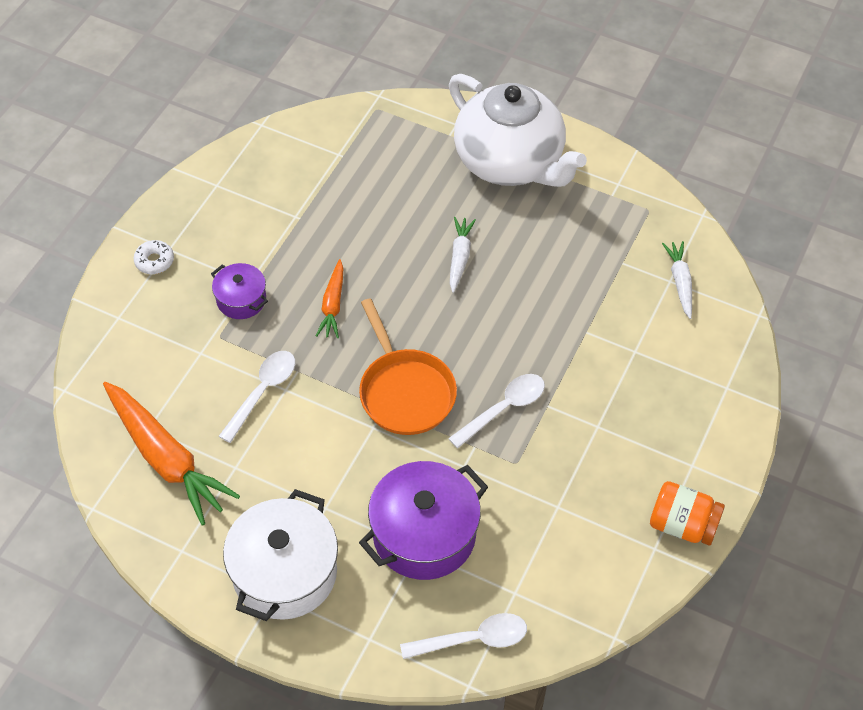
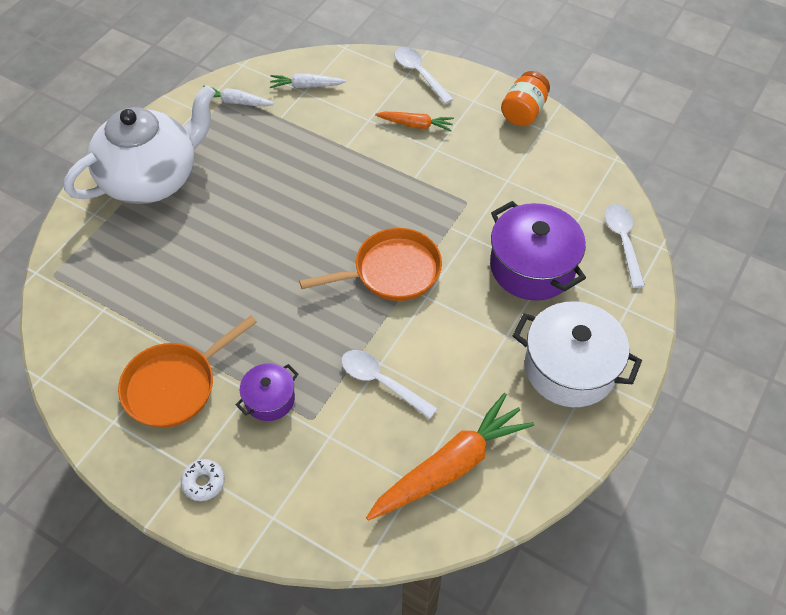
camera: 85 degrees left, 0 degrees up
orange carrot [316,259,343,338] -> orange carrot moved to [375,112,454,131]
white spoon [448,374,545,449] -> white spoon moved to [395,47,454,104]
white carrot [450,217,476,293] -> white carrot moved to [203,86,275,107]
none -> orange pan [118,315,257,428]

